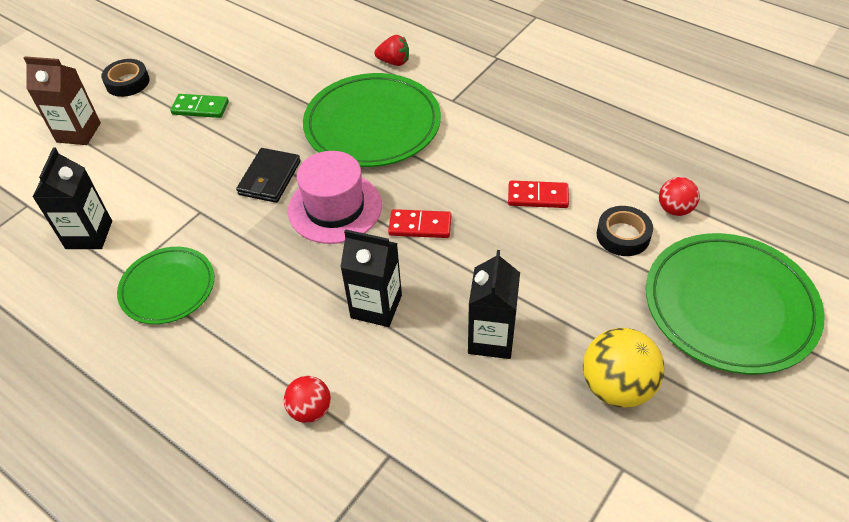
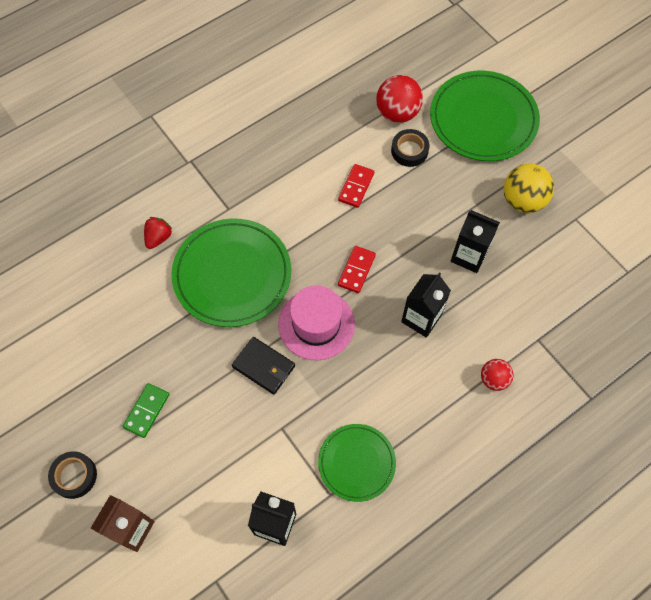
camera: 75 degrees left, 15 degrees up
red ball [659,177,700,216] -> red ball [376,75,423,123], size x1.68

